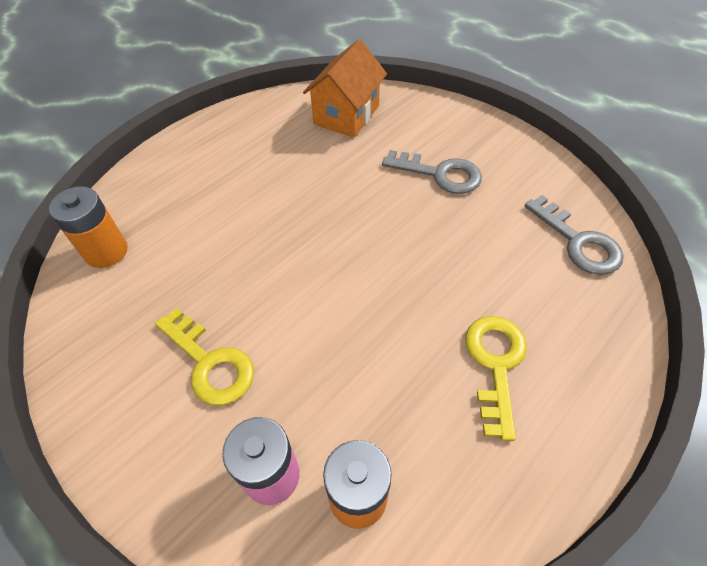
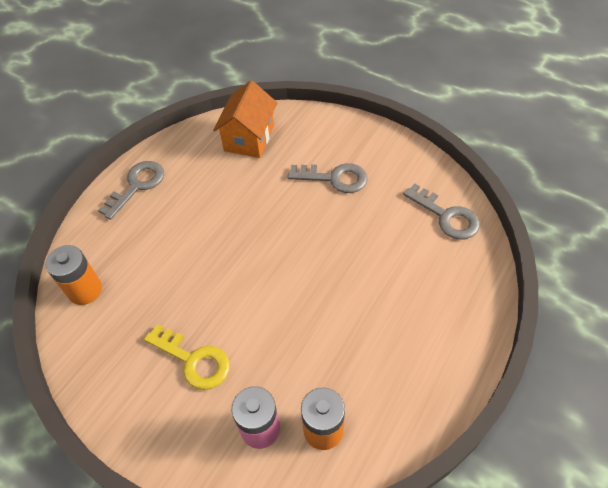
camera: 10 degrees left, 0 degrees up
yellow key [465,316,527,441] -> none
none -> grey key [98,161,164,220]

